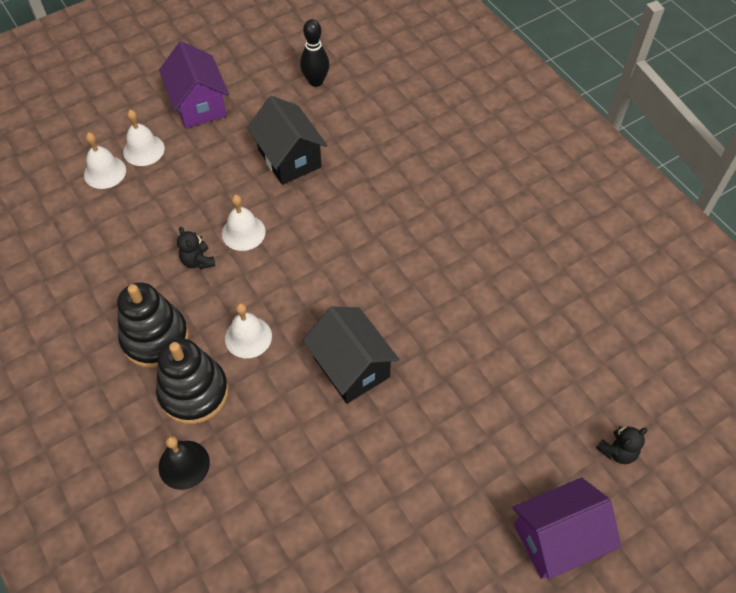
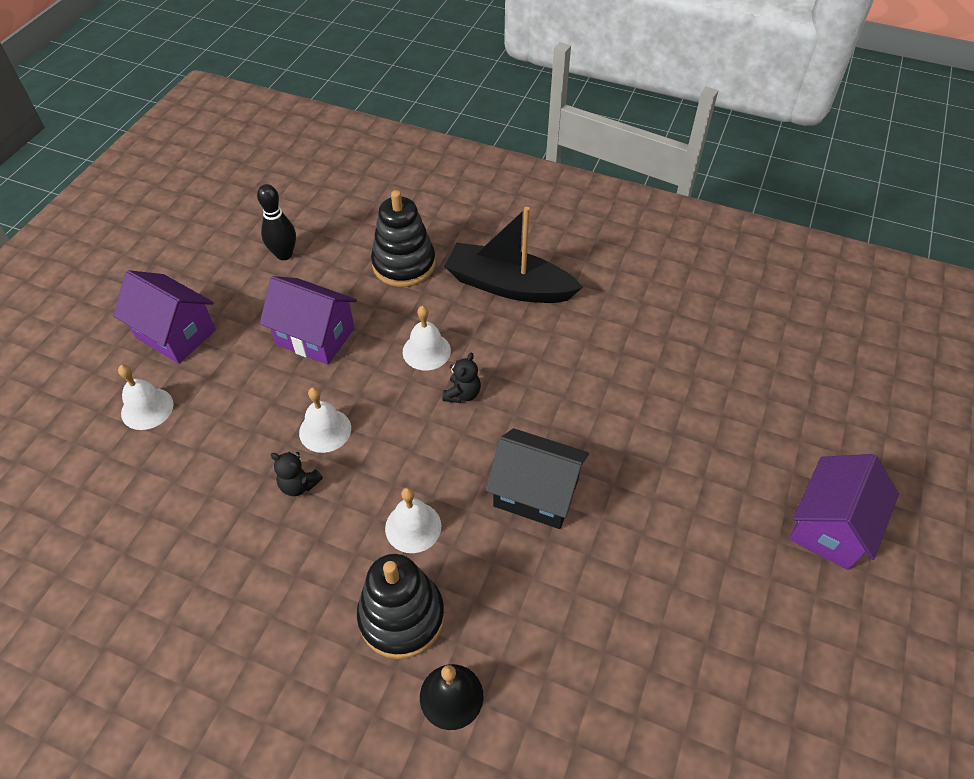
camera: 35 degrees left, 5 degrees down
white bell [84,132,126,189] -> white bell moved to [403,306,451,370]
black stacking toy [117,282,189,368] -> black stacking toy moved to [371,190,436,287]
black house [247,96,327,185] -> purple house [260,276,357,365]
black teddy bear [596,426,647,464] -> black teddy bear moved to [442,353,481,403]
none -> black boat [444,207,583,303]

